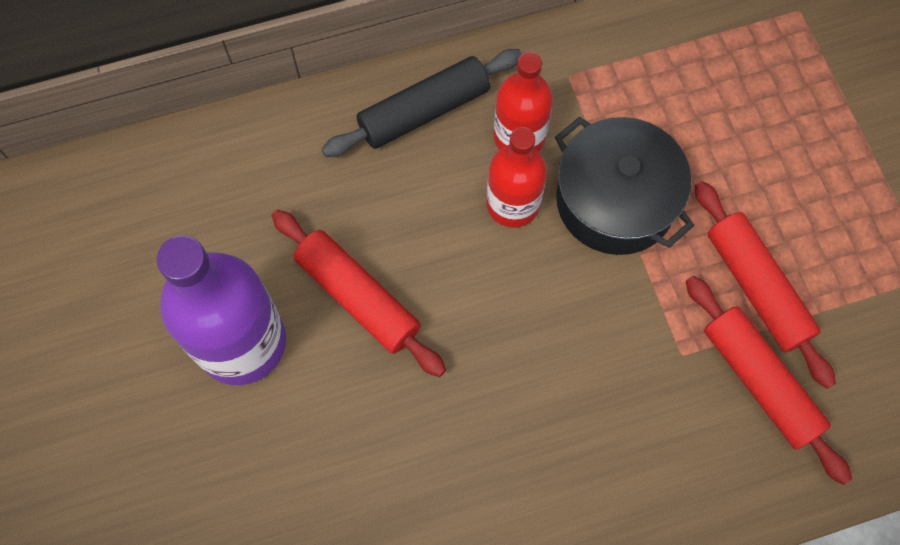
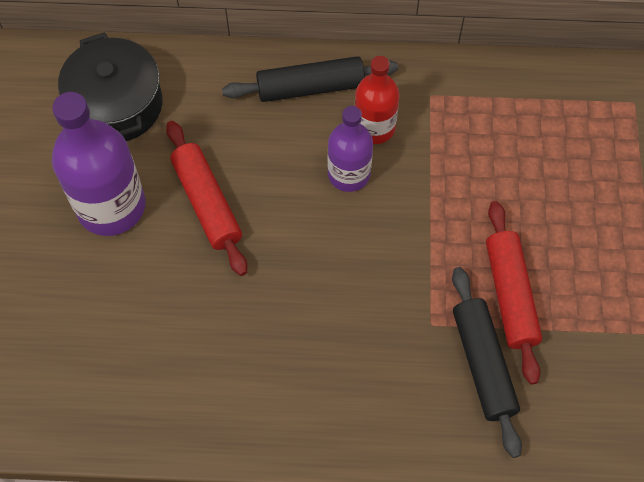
camera: 20 degrees right, 5 degrees down
red bottle [486,127,547,228] -> purple bottle [328,106,373,192]
black pot [555,117,694,255] -> black pot moved to [58,32,163,141]
red rolling pin [686,276,852,485] -> black rolling pin [452,267,522,458]

